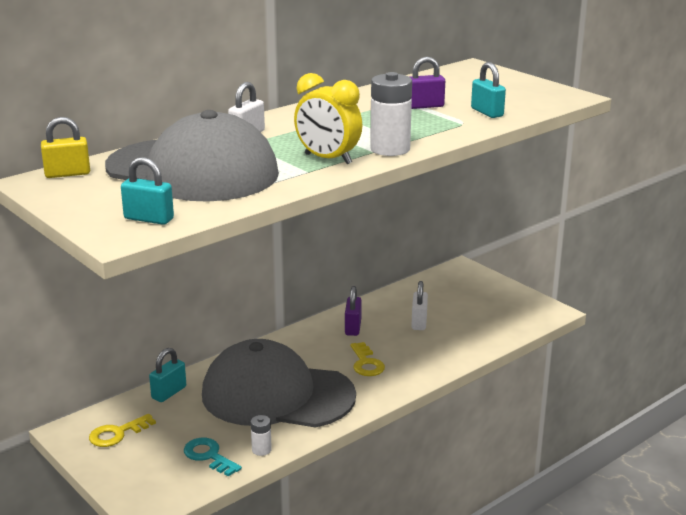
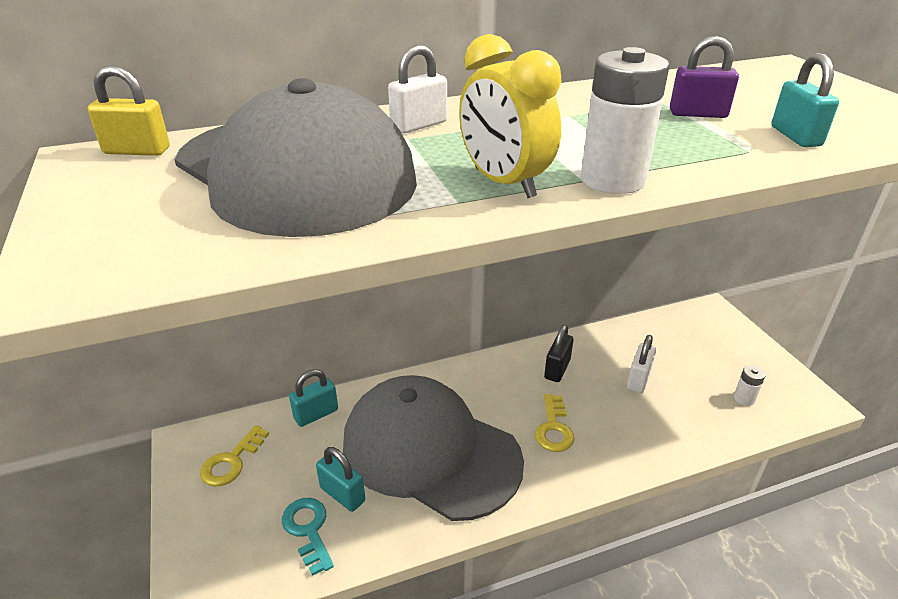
camera: 20 degrees right, 10 degrees up
yellow key [89,414,156,447] -> yellow key turned 45 degrees counterclockwise [200,425,269,486]
turquoise padlock [121,157,174,225] -> turquoise padlock moved to [316,447,365,512]
white battery [251,415,272,456] -> white battery moved to [734,365,766,406]
purple padlock [345,286,362,336] -> black padlock [544,325,573,382]

